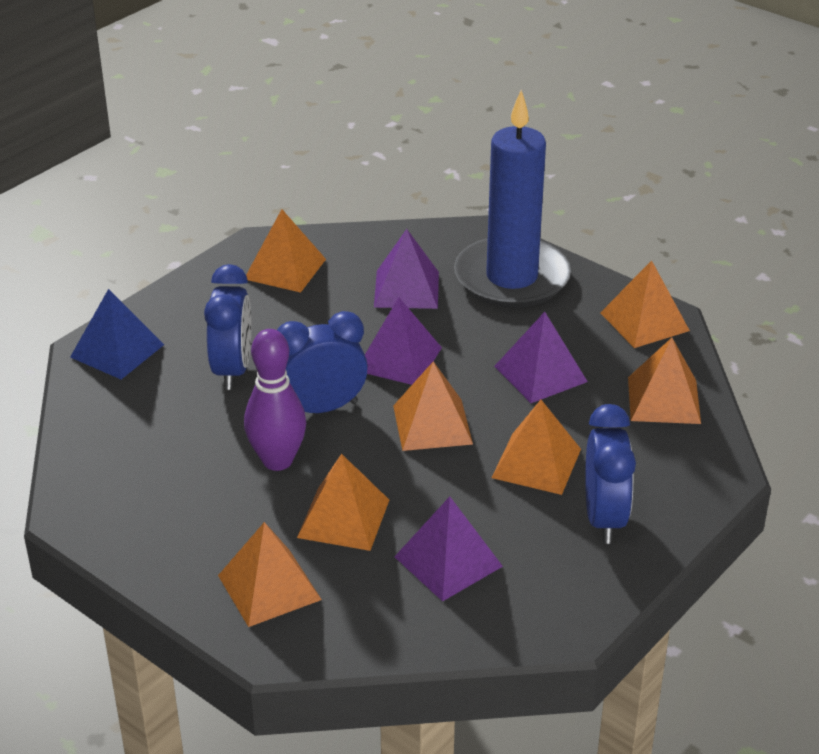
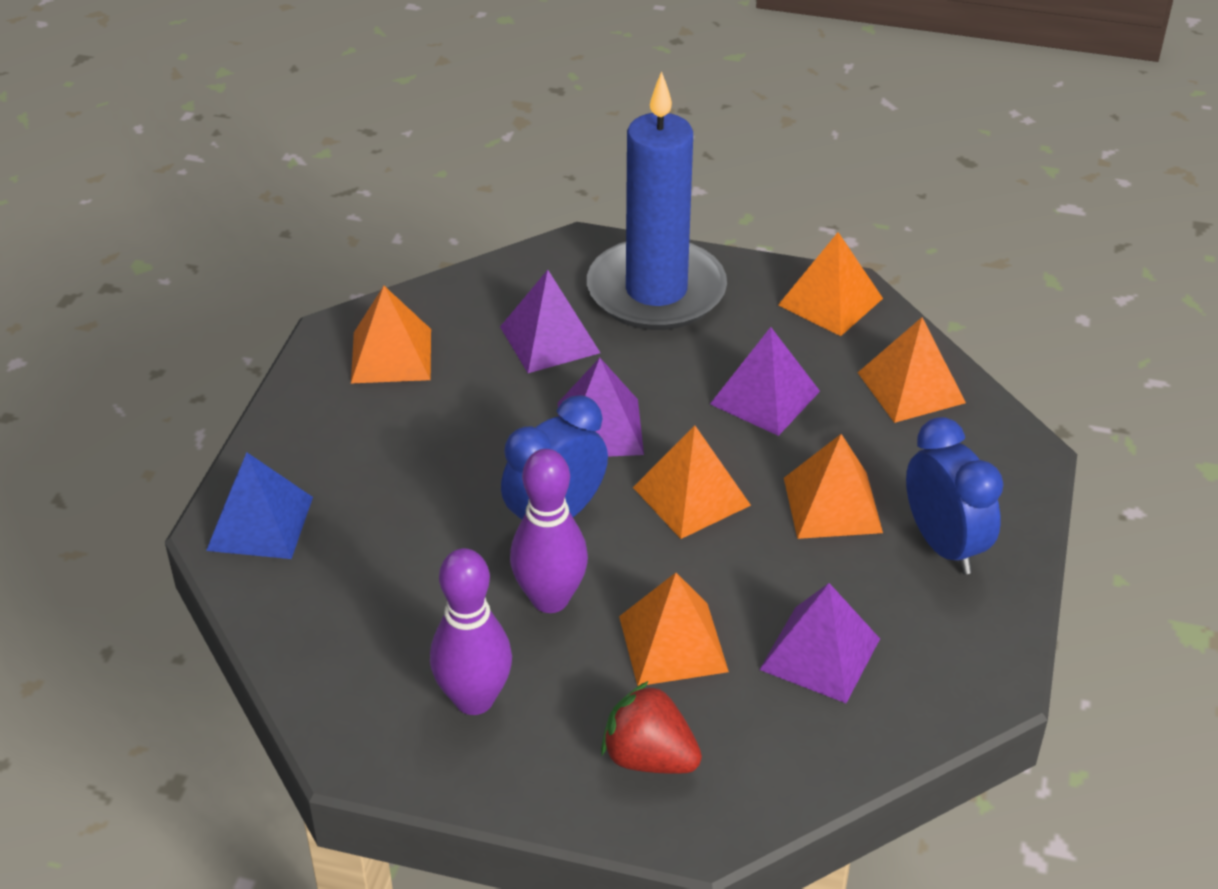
camera: 25 degrees left, 5 degrees up
blue clock [204,264,251,390] -> none
orange pyramid [218,522,322,627] -> red strawberry [601,681,702,774]
none -> purple bowling pin [430,548,512,715]

